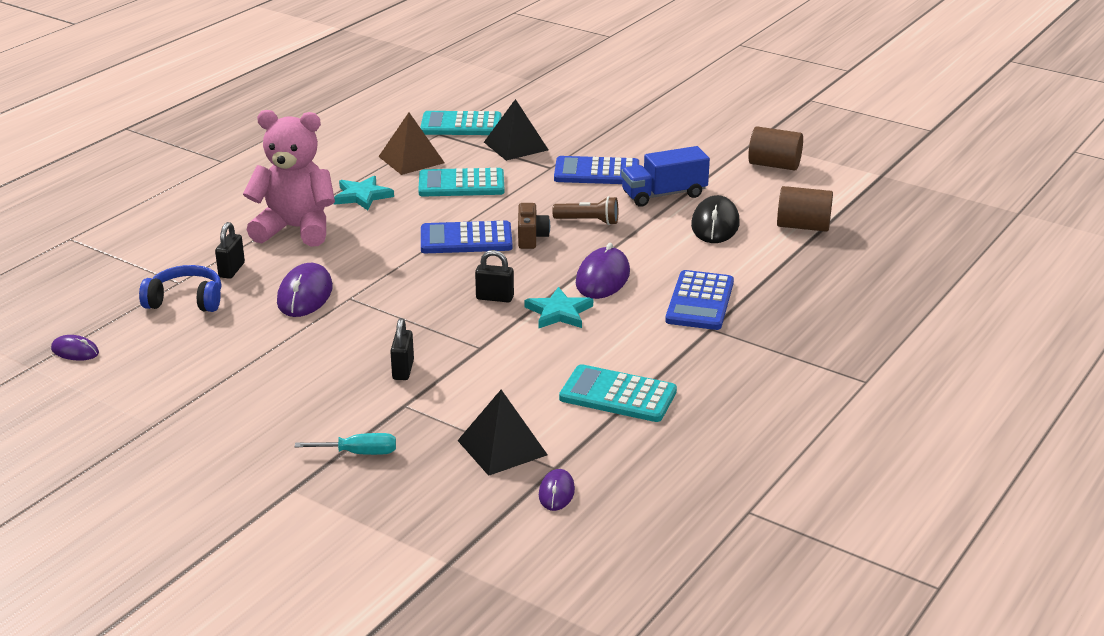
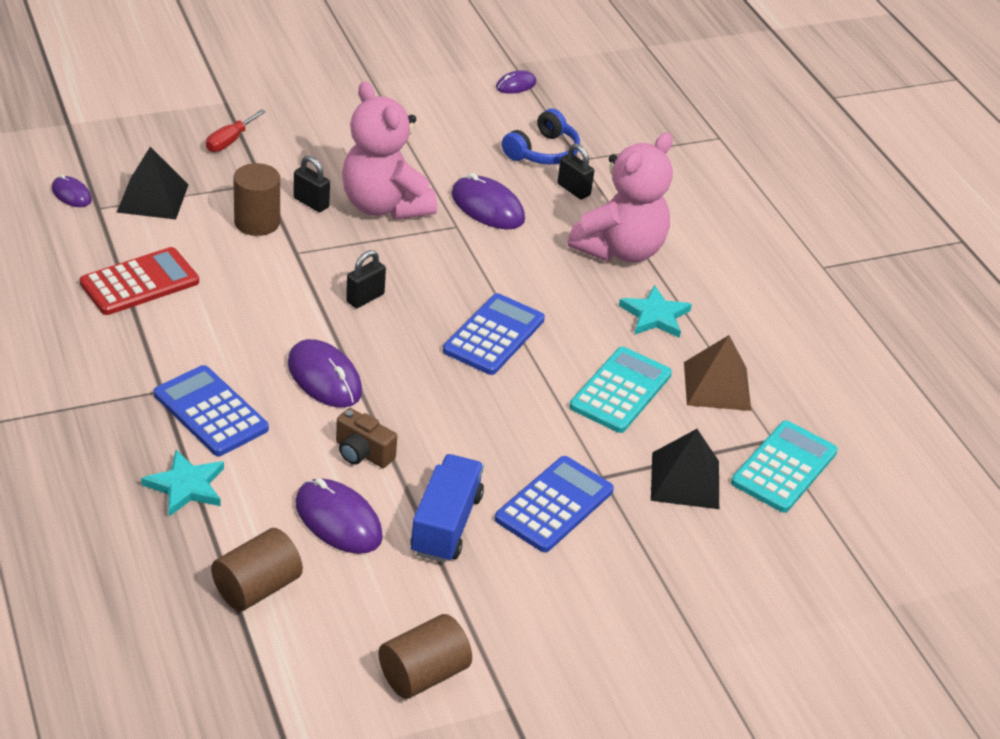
camera: 120 degrees right, 10 degrees up
turquoise screwdriver [295,433,396,455] -> red screwdriver [206,109,266,152]
brown camera [518,203,550,249] -> brown camera moved to [336,408,397,468]
turquoise star [525,287,593,329] -> turquoise star moved to [141,450,224,516]
brown flashlight [552,196,618,225] -> none
turquoise calculator [559,364,677,422] -> red calculator [80,247,199,315]
black mouse [691,195,739,243] -> purple mouse [295,478,383,554]
none -> brown cylinder [233,163,280,236]
none -> pink teddy bear [342,81,437,220]

